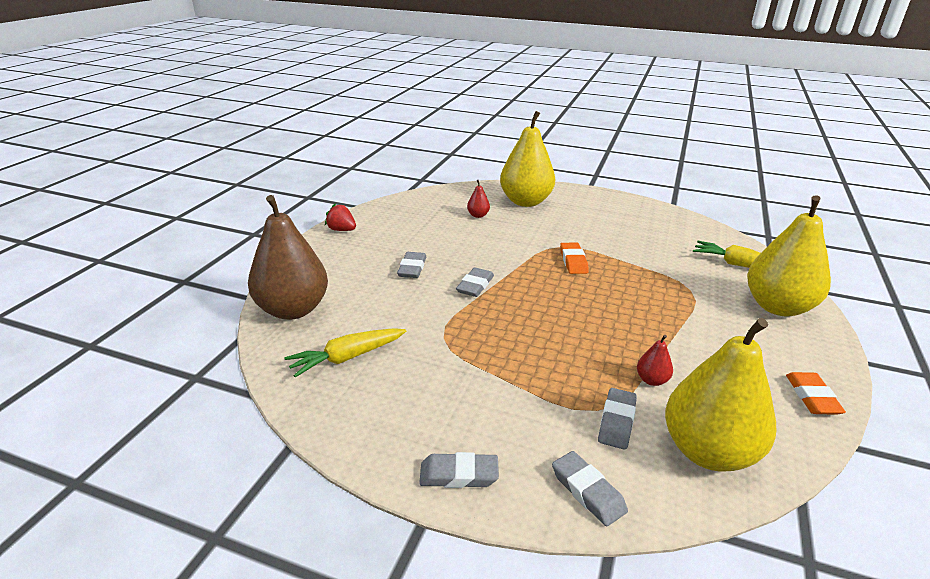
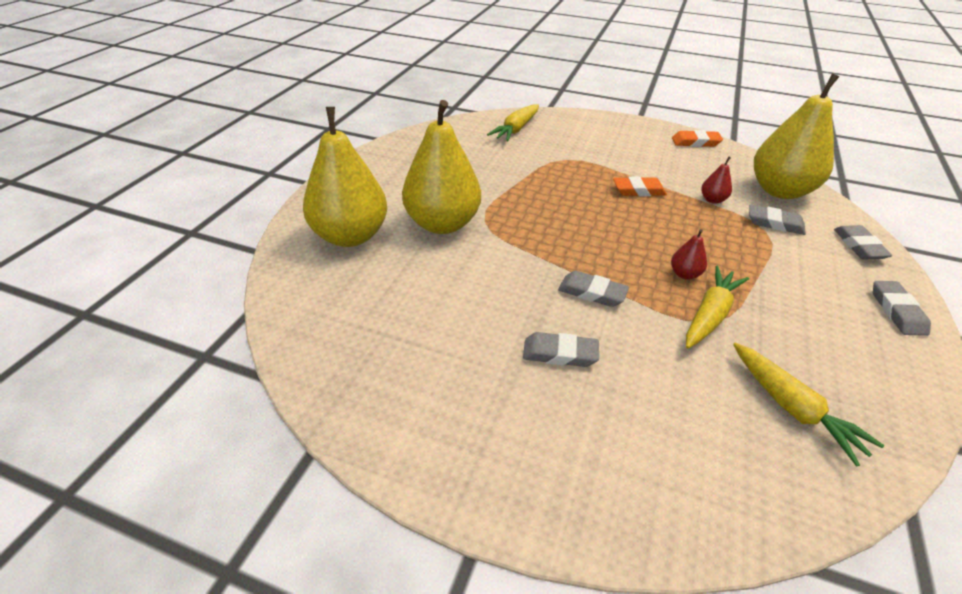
camera: 90 degrees left, 10 degrees up
brown pear [248,195,328,320] -> none
red strawberry [325,203,356,231] -> none
red pear [467,180,490,218] -> red pear moved to [671,229,707,280]
grey eraser [552,451,628,527] -> grey eraser turned 60 degrees counterclockwise [834,225,893,260]
orange eraser [560,243,589,274] -> orange eraser moved to [613,176,667,196]
yellow pear [747,195,831,316] -> yellow pear moved to [402,100,481,234]
none -> yellow carrot [686,266,749,349]

